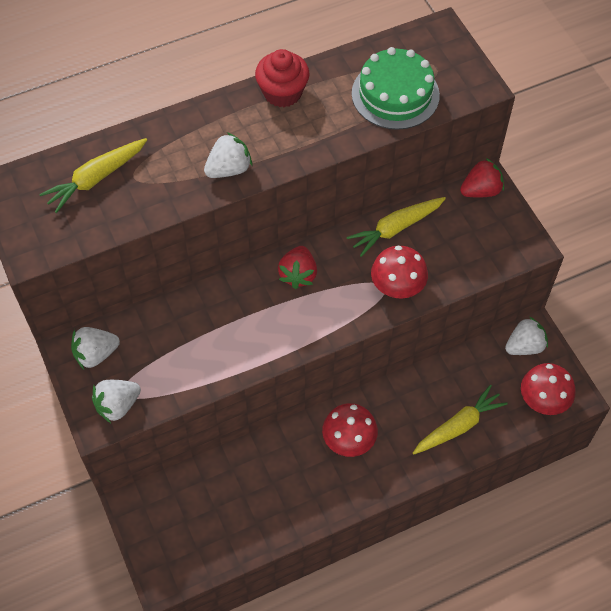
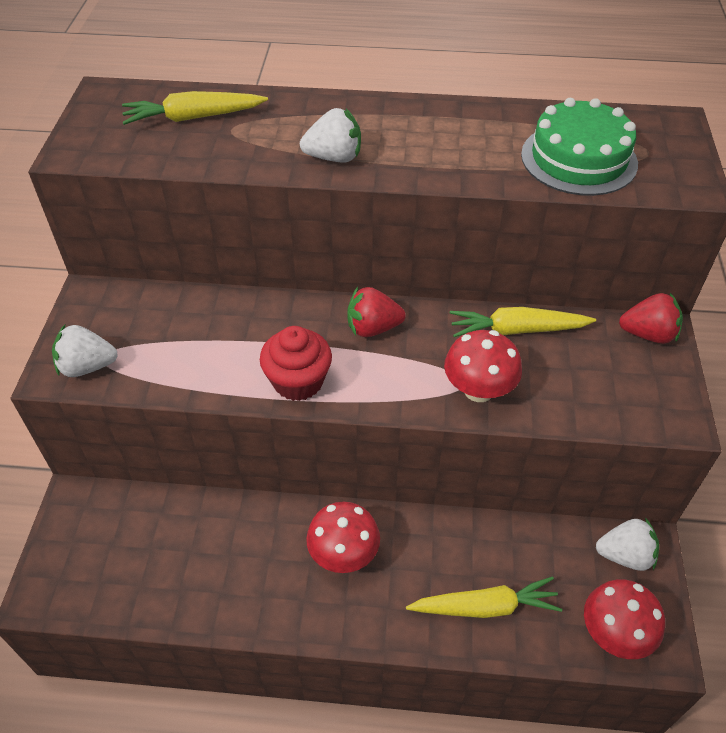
camera: 30 degrees right, 10 degrees down
white strawberry [71,327,120,369] -> none
red cupcake [255,49,309,107] -> red cupcake moved to [260,326,332,401]
red strawberry [278,246,317,289] -> red strawberry turned 45 degrees clockwise [347,287,406,337]

